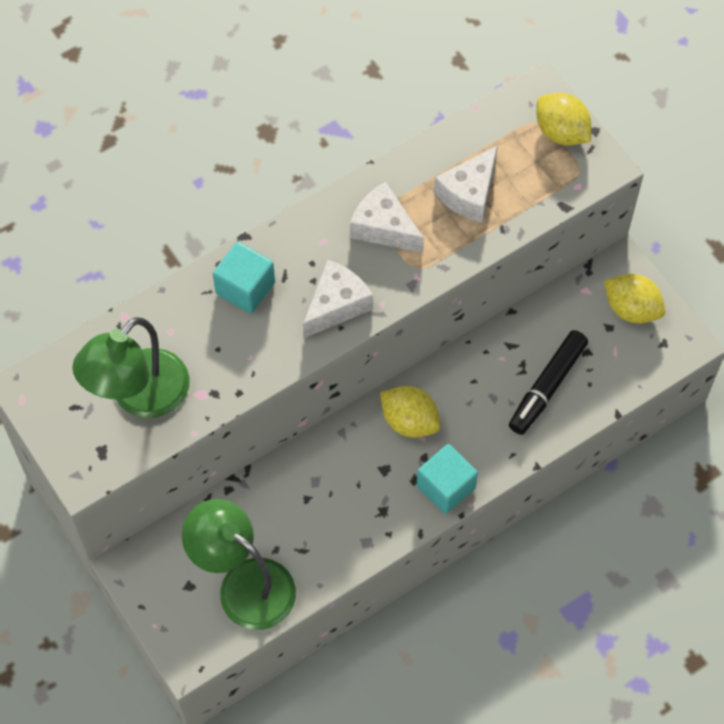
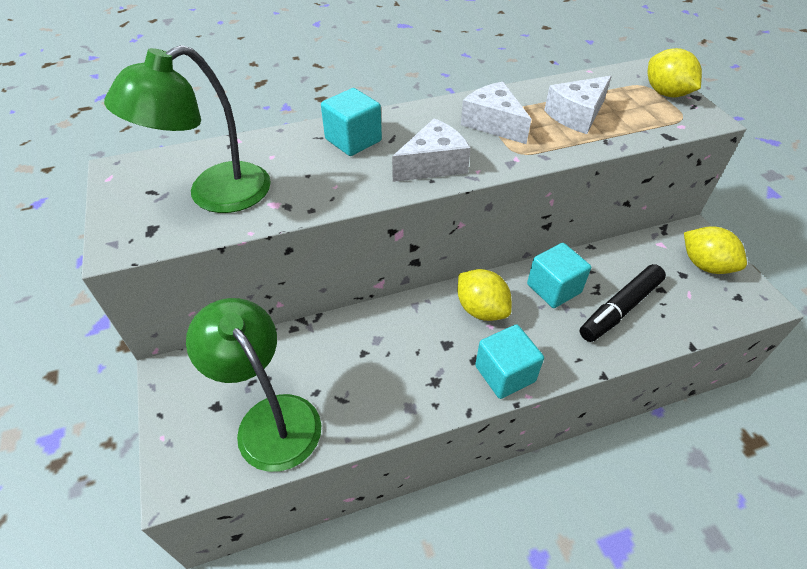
camera: 15 degrees right, 15 degrees down
none -> turquoise cube [527,243,591,308]

